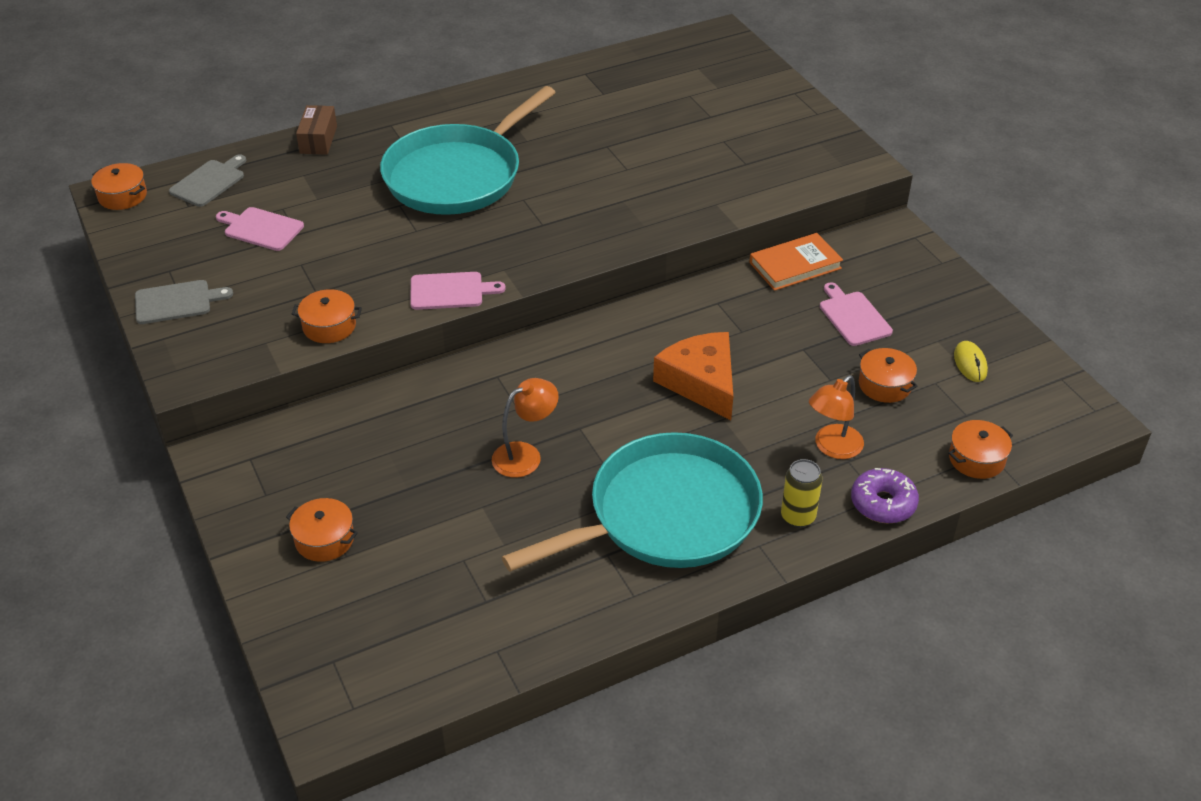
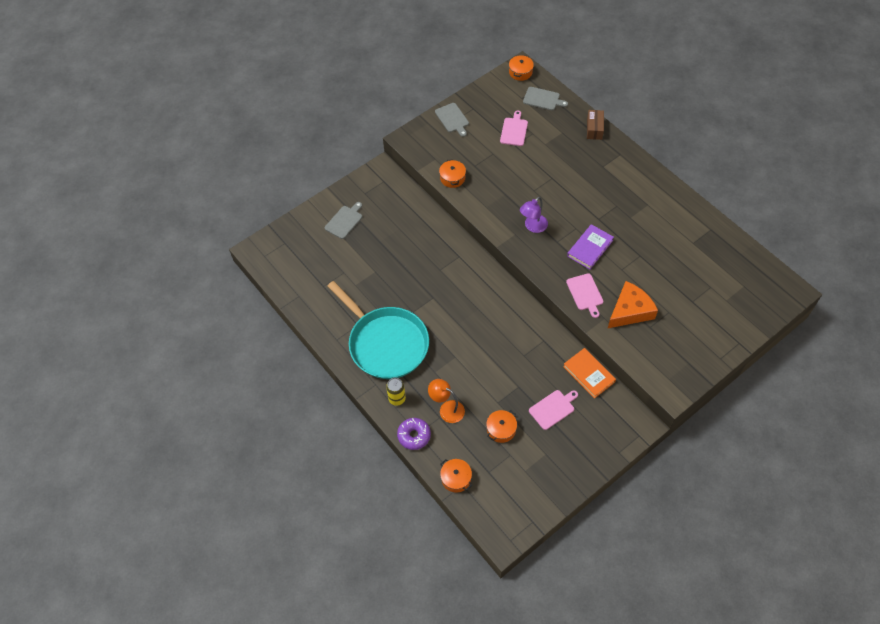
camera: 80 degrees right, 15 degrees up
orange pot [286,498,358,562] -> grey cutting board [325,202,362,239]
brown box [296,105,337,155] -> brown box turned 75 degrees counterclockwise [587,110,604,140]
turquoise pan [380,86,556,215] -> none
pink cutting board [410,272,506,310] -> pink cutting board moved to [566,273,603,318]
orange lamp [492,378,559,478] -> none
orange cheese [653,332,733,420] -> orange cheese moved to [607,281,658,329]
yellow mouse [954,341,988,382] -> none
none -> purple lamp [520,197,548,233]
none -> purple book [567,224,614,269]

